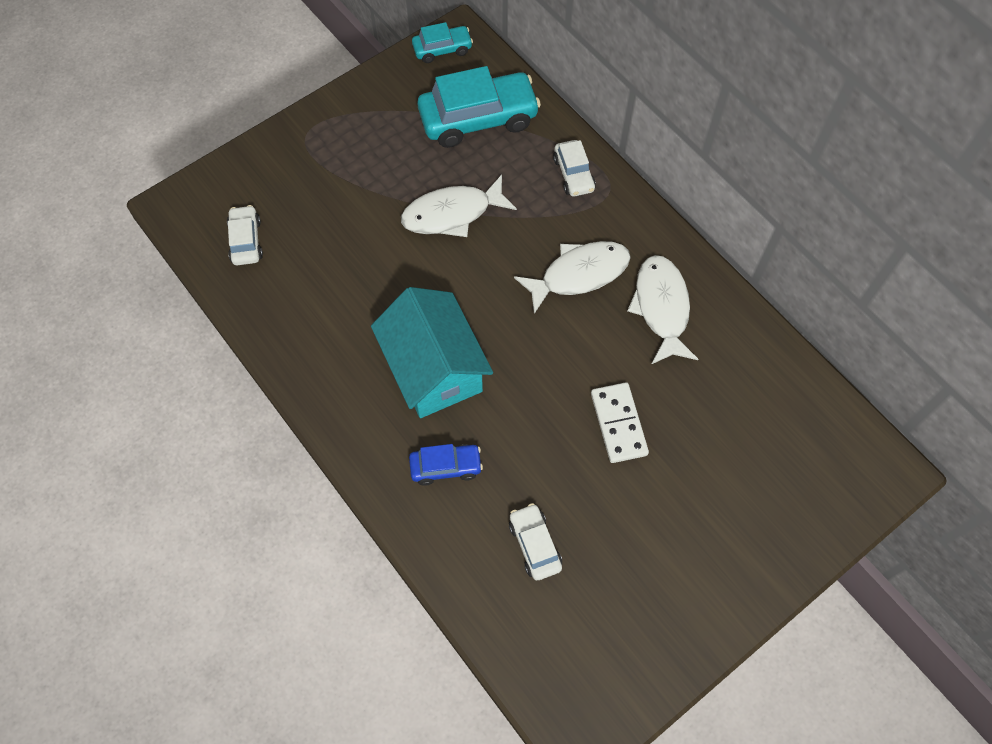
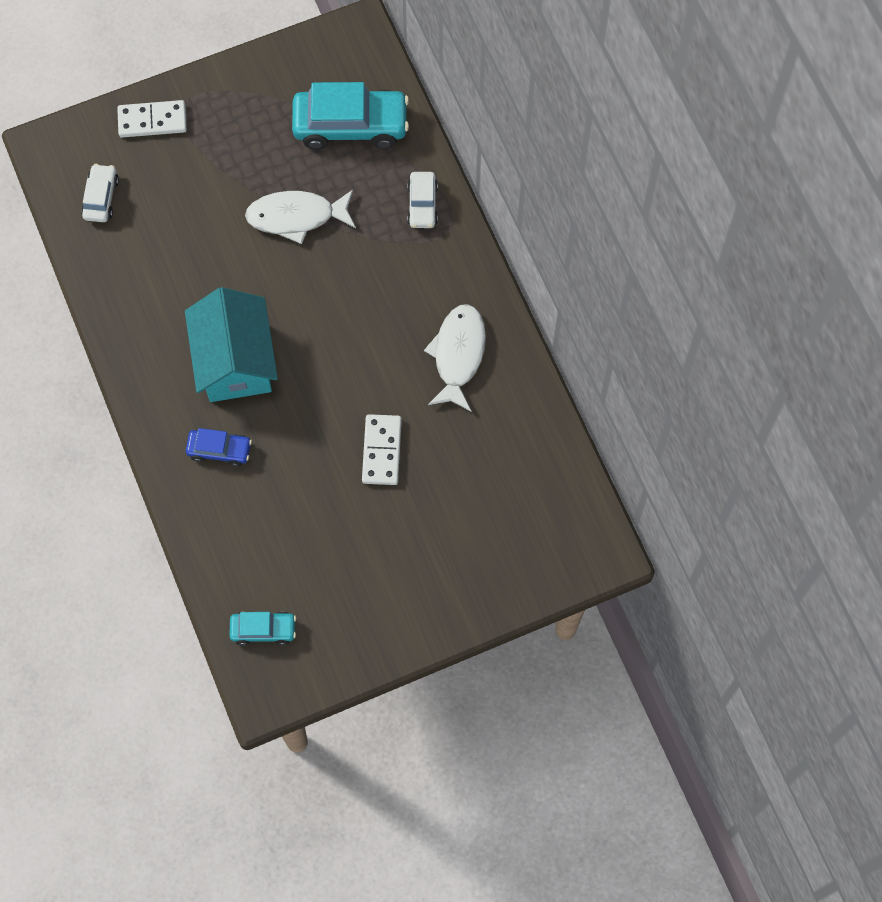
camera: 15 degrees right, 5 degrees up
turquoise car [412,22,473,63] -> turquoise car moved to [229,611,296,646]
white car [509,503,562,580] -> none
white fish [514,241,631,314] -> none
none -> white domino [117,100,187,138]

